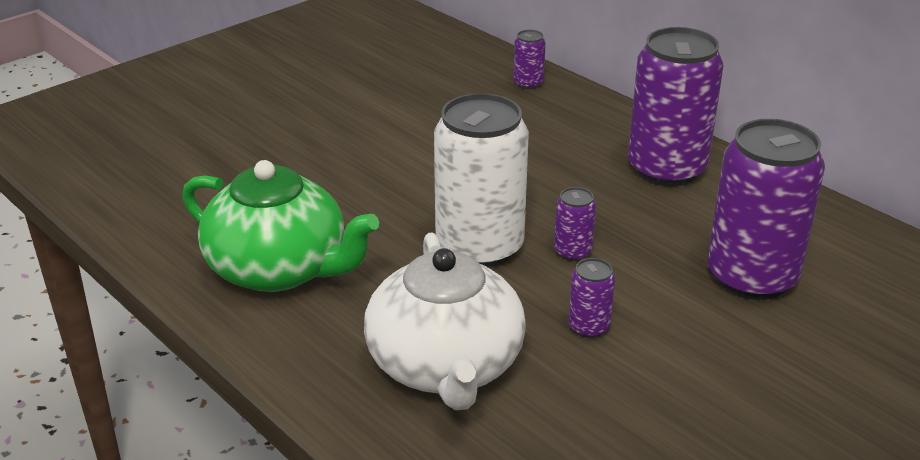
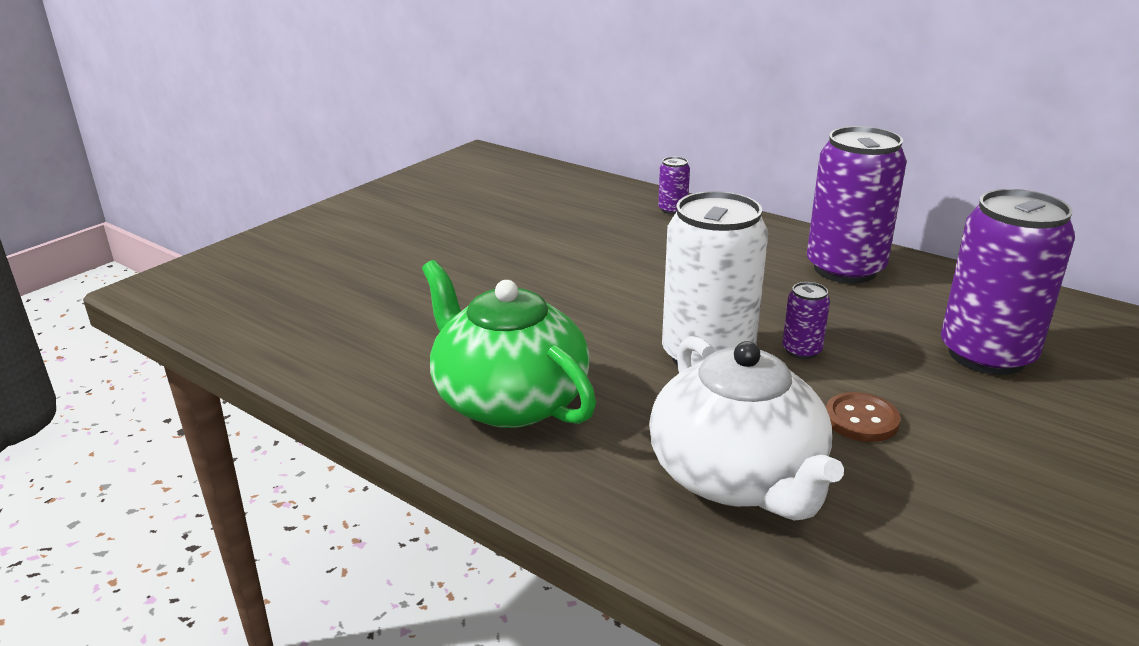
camera: 10 degrees left, 5 degrees down
green teapot [182,160,379,292] -> green teapot turned 150 degrees counterclockwise [422,260,596,428]
purple can [569,258,615,338] -> brown button [826,392,901,442]

